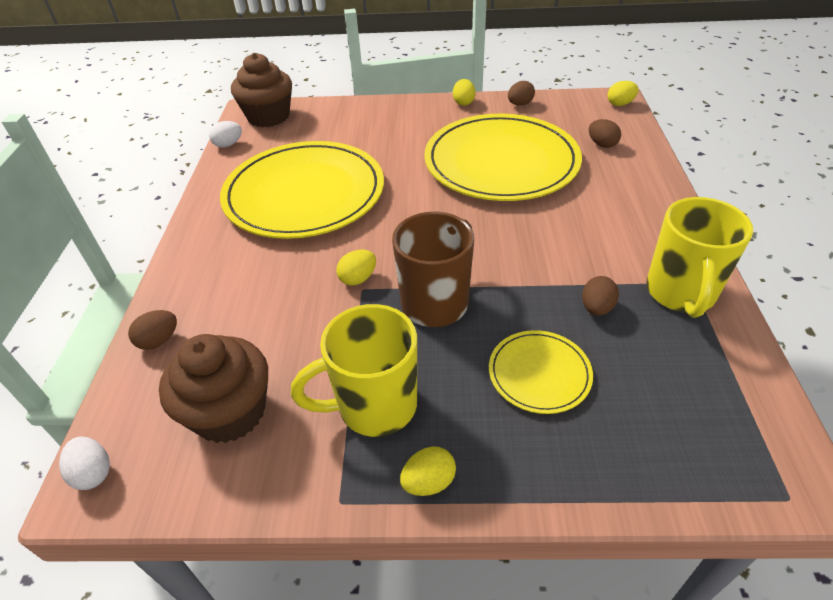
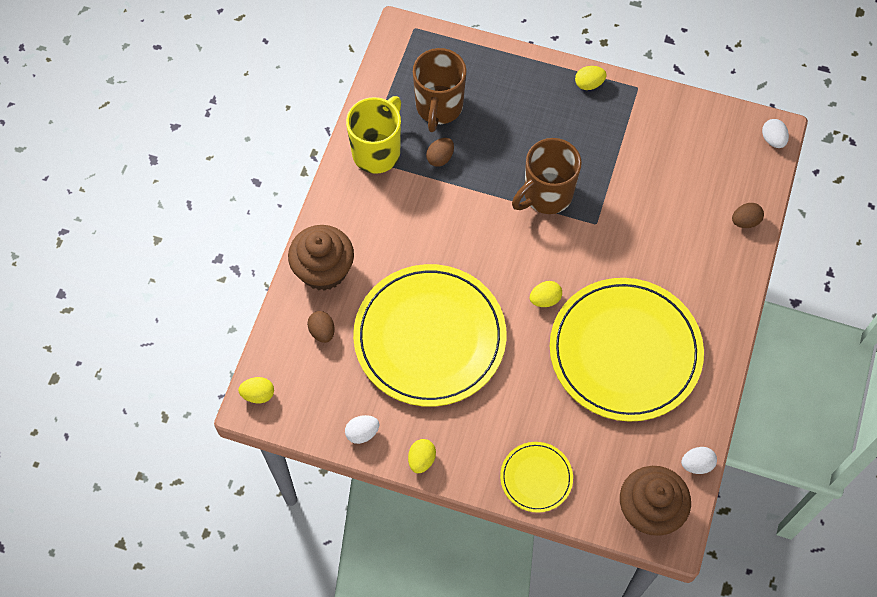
camera: 165 degrees left, 20 degrees up
brown cupcake [159,334,268,443] -> brown cupcake moved to [288,225,354,291]
yellow mug [291,304,417,437] -> none
yellow egg [336,250,376,286] -> yellow egg moved to [530,281,562,307]
yellow plate [489,330,593,414] -> yellow plate moved to [500,442,573,513]
brown egg [508,81,535,106] -> white egg [345,415,379,444]
none -> brown mug [413,48,466,132]

